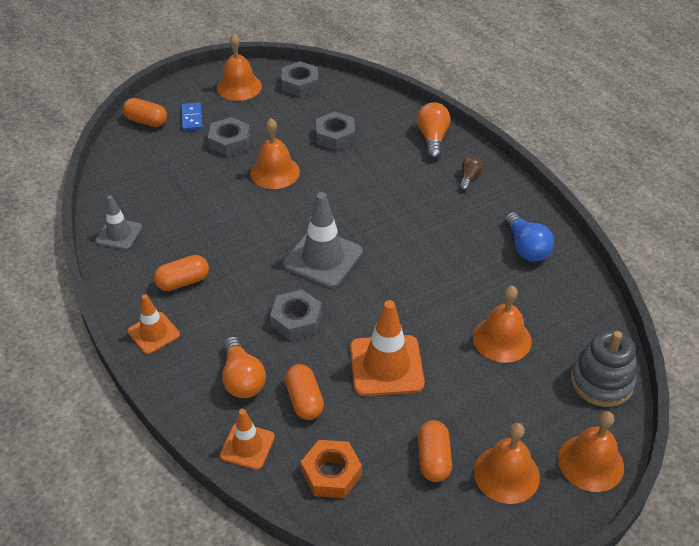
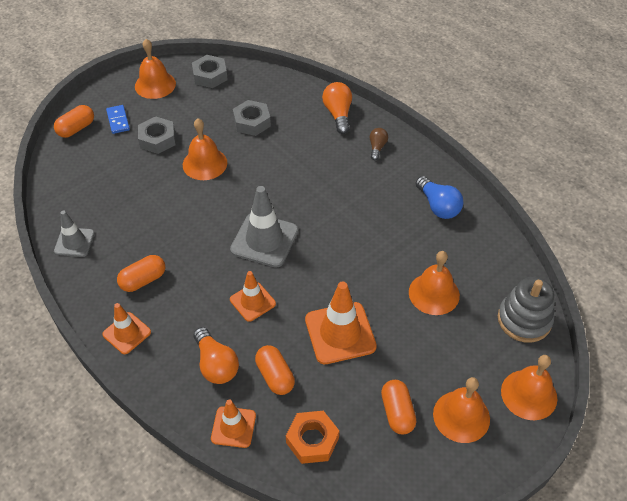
camera: 10 degrees left, 5 degrees up
orange capsule [123,98,167,127] -> orange capsule turned 60 degrees counterclockwise [54,105,94,138]
grey nut [270,290,322,340] -> orange traffic cone [230,271,276,322]

